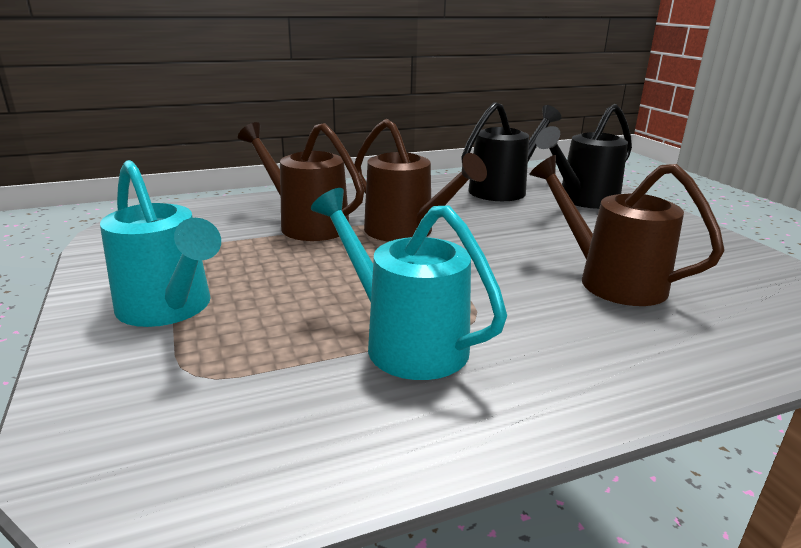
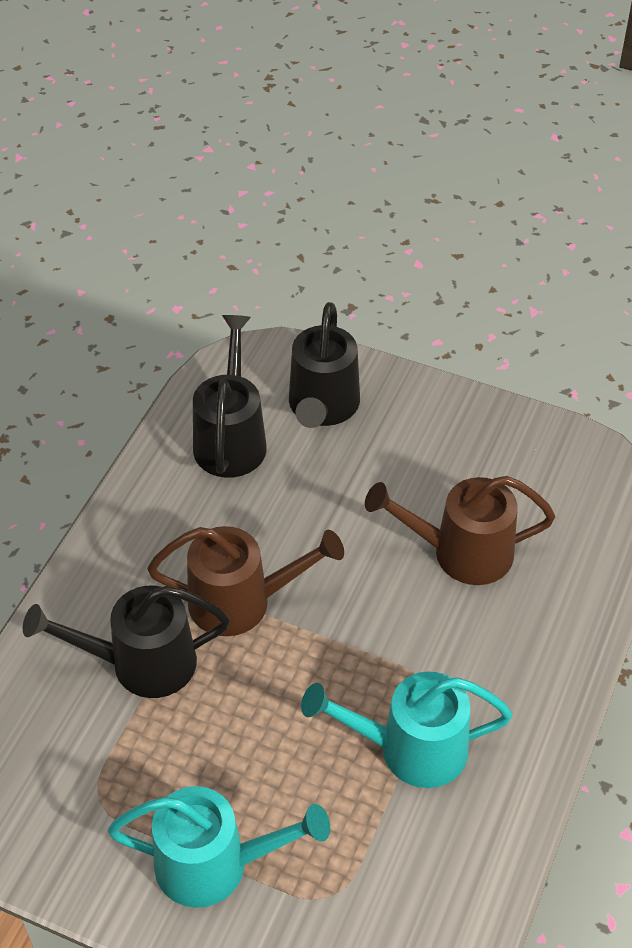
camera: 45 degrees left, 25 degrees up
brown watering can [238,122,364,241] -> black watering can [23,586,230,698]

